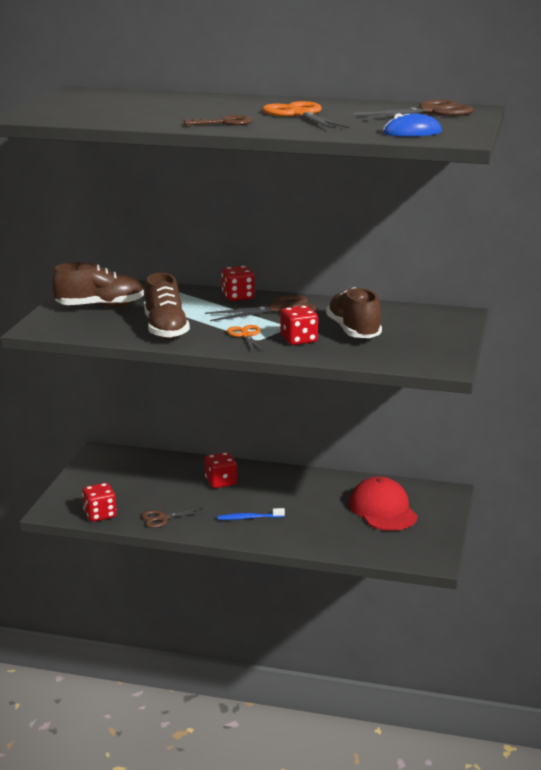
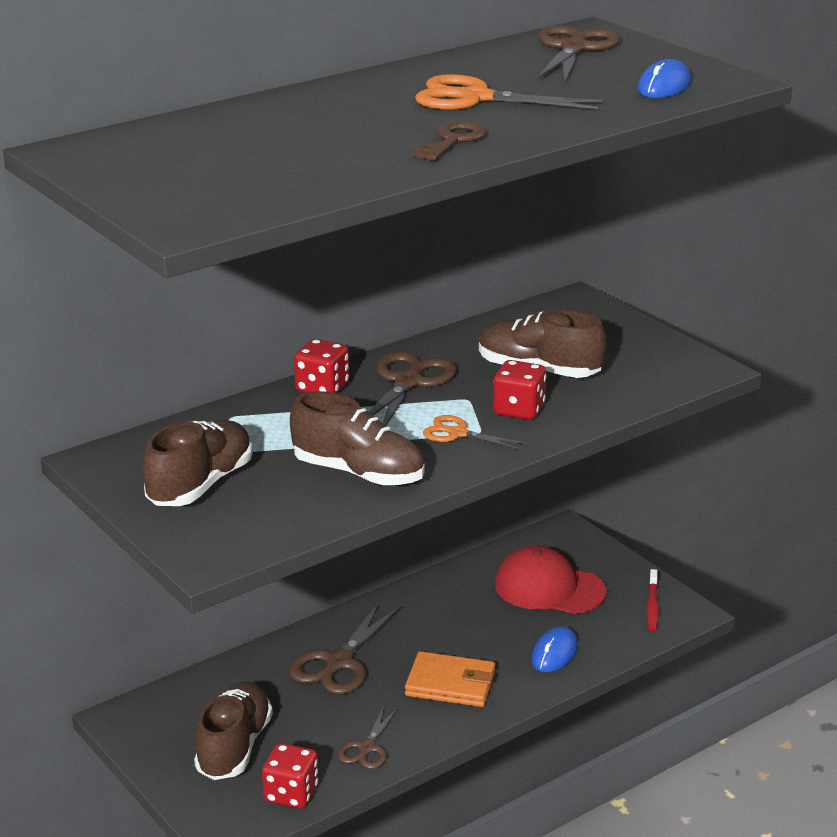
camera: 50 degrees left, 5 degrees up
red dice [205,452,237,488] -> brown scissors [289,601,400,694]
blue toothbrush [217,508,285,520] -> orange wallet [405,651,495,707]
none -> brown shoe [194,682,273,780]
none -> blue mouse [531,626,578,672]
none -> red toothbrush [647,569,659,631]

